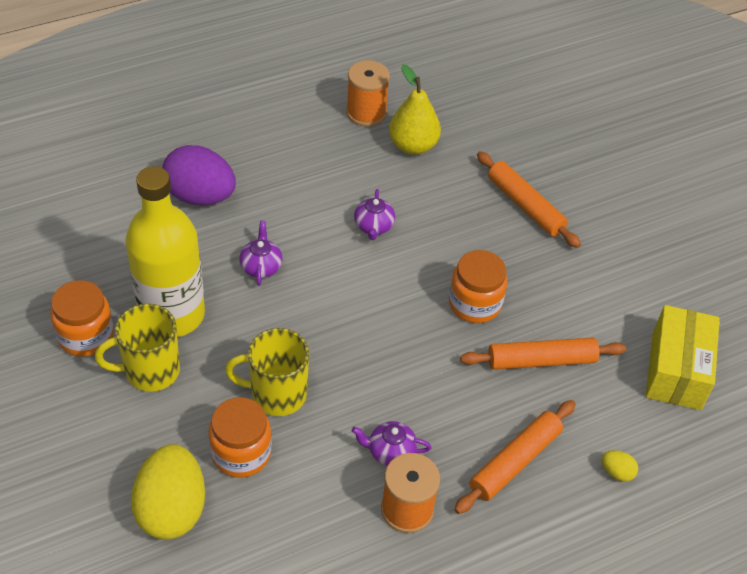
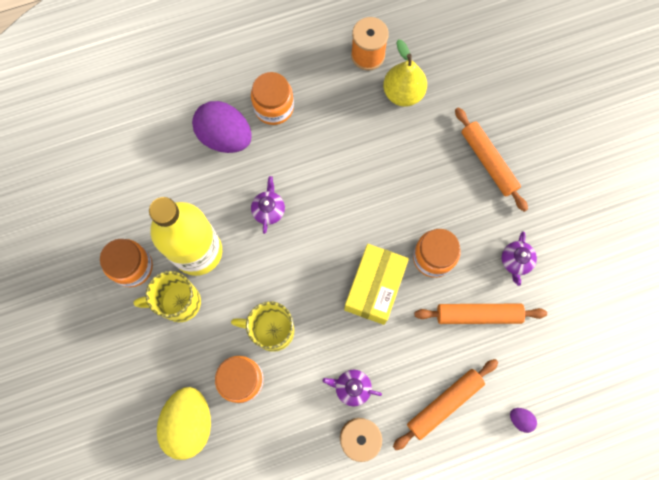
camera: 10 degrees right, 25 degrees up
purple teapot [354,189,395,240] -> purple teapot moved to [502,231,537,286]
yellow egg [602,450,638,482] -> purple egg [510,408,537,433]
yellow box [646,305,720,410] -> yellow box moved to [344,244,409,325]
none -> orange jar [251,72,294,125]

